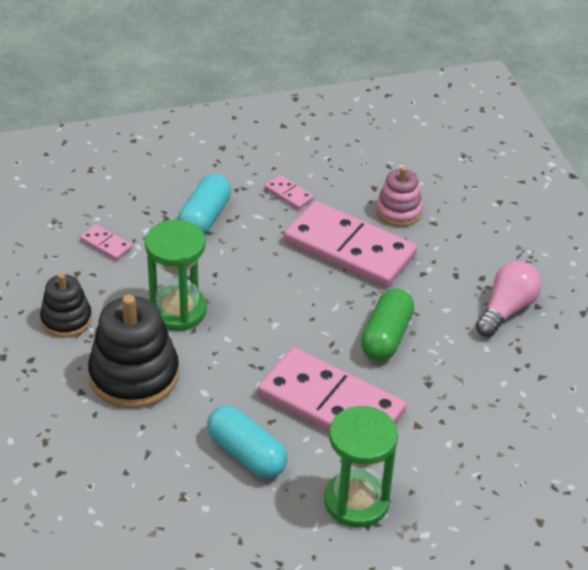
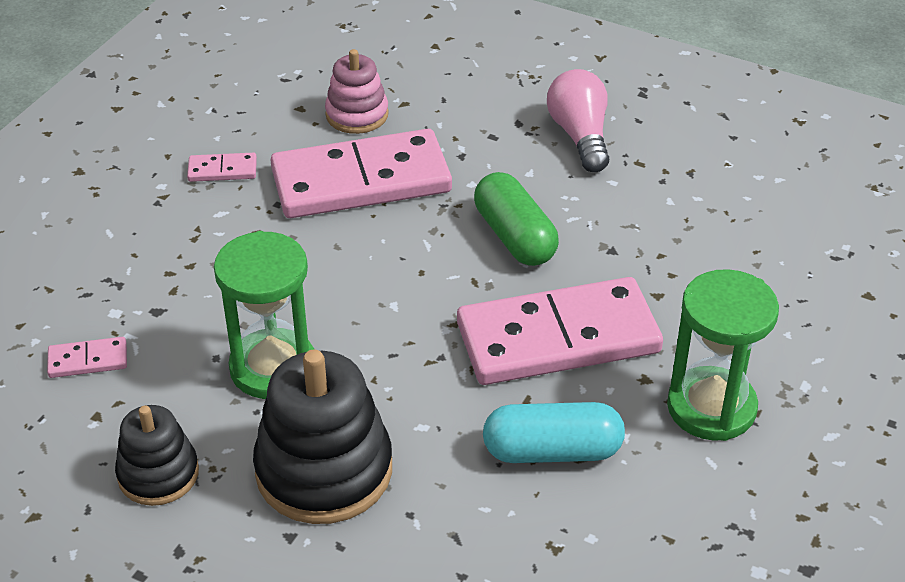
camera: 45 degrees left, 0 degrees up
turquoise capsule [177,174,231,235] -> none

